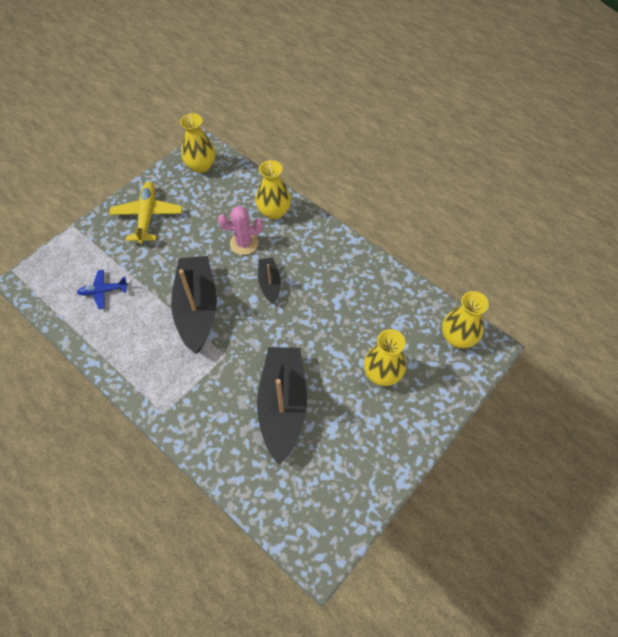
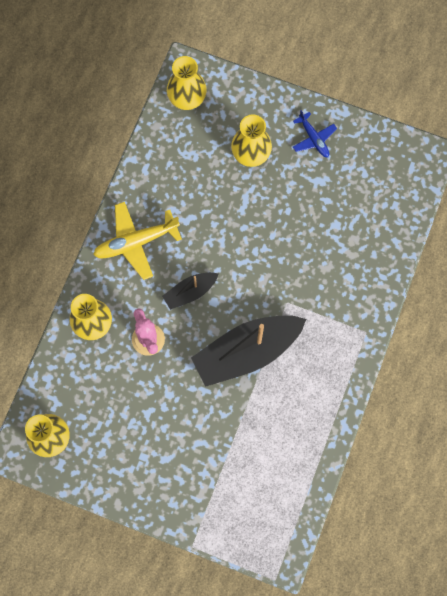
camera: 110 degrees left, 15 degrees up
blue plane [77,270,128,309] -> blue plane moved to [293,110,337,157]
yellow plane [109,182,182,244] -> yellow plane moved to [93,202,182,280]
black boat [257,347,307,465] -> none

